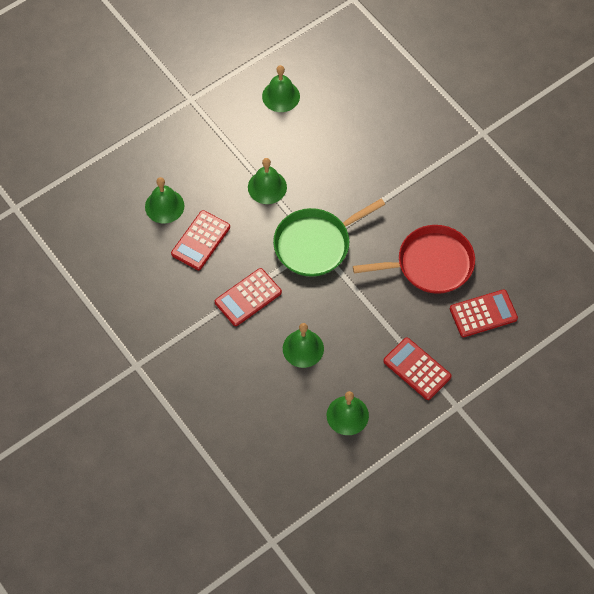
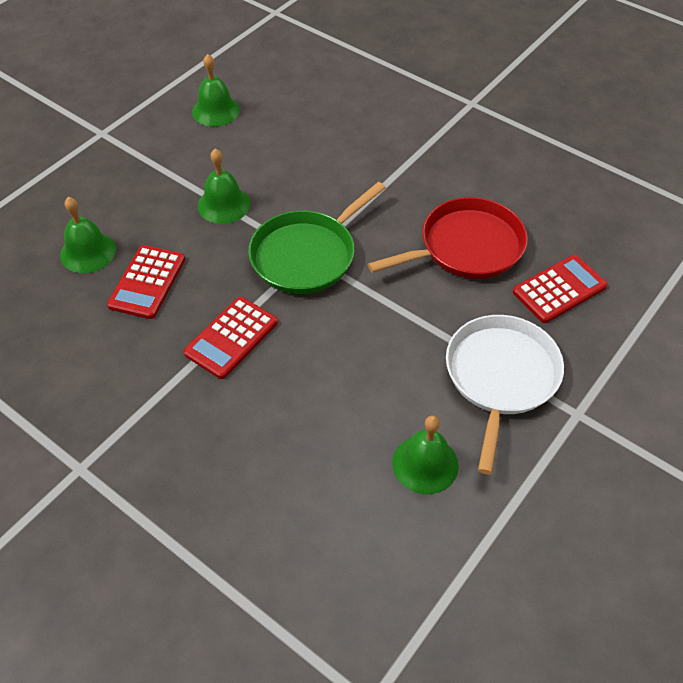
camera: 15 degrees left, 10 degrees down
green bell [283,323,324,368] -> none
red calculator [383,337,452,400] -> white pan [446,315,564,474]

